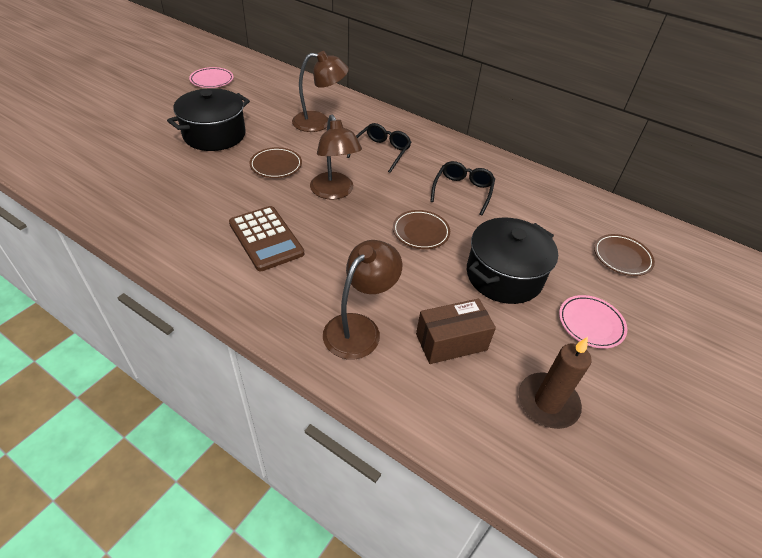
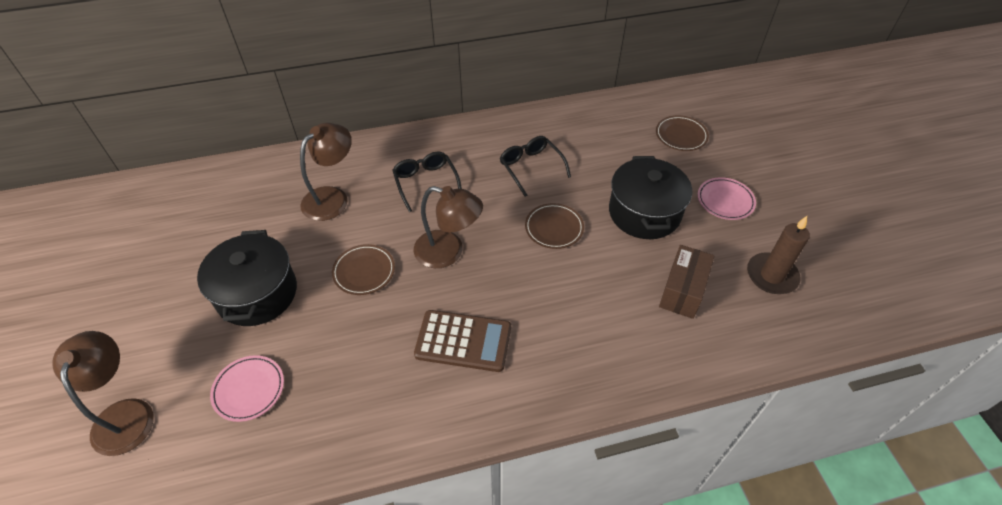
camera: 45 degrees left, 5 degrees up
pink plate [189,67,234,88] -> pink plate moved to [210,355,284,422]
brown lamp [323,240,402,360] -> brown lamp moved to [52,331,154,456]

